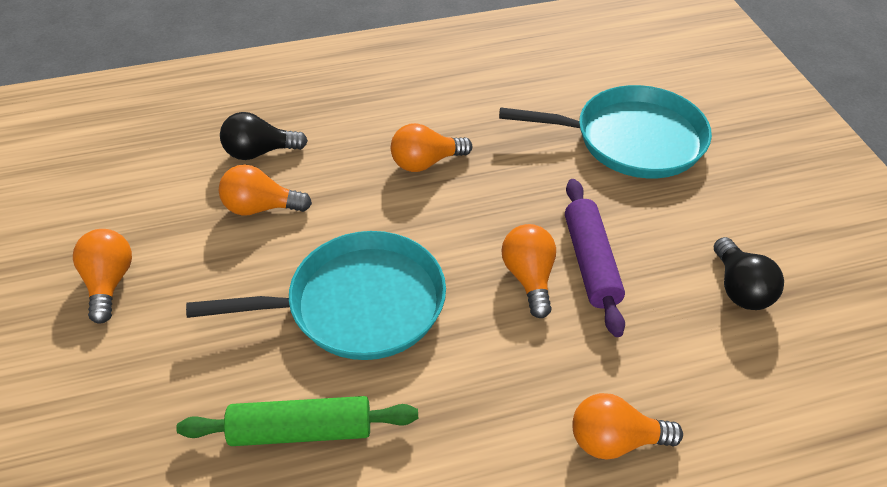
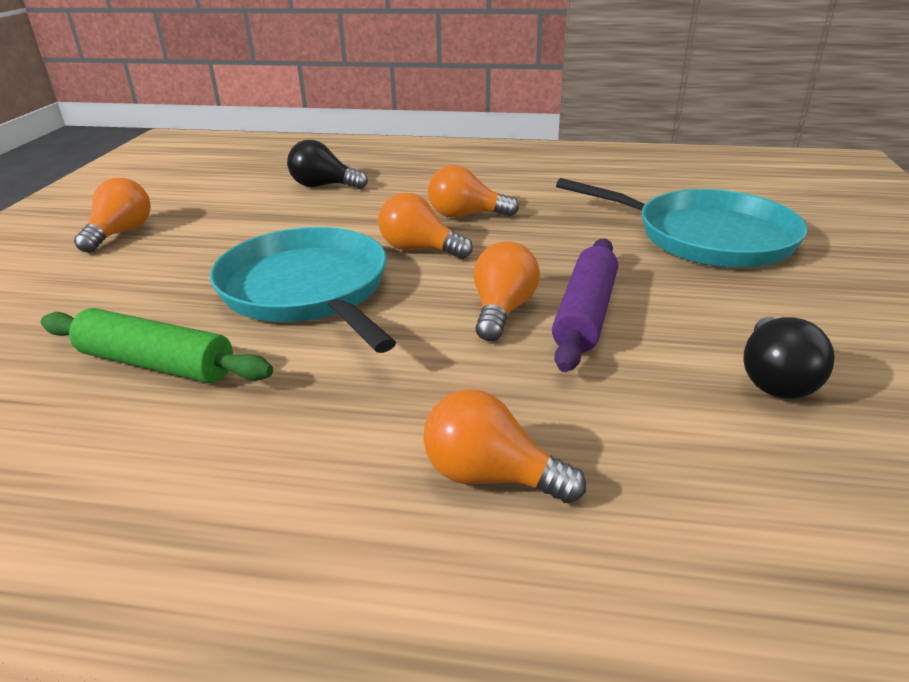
camera: 25 degrees right, 15 degrees down
turquoise pan [186,231,446,360] -> turquoise pan turned 135 degrees counterclockwise [210,227,396,353]
orange light bulb [219,165,312,215] -> orange light bulb moved to [378,193,473,259]

